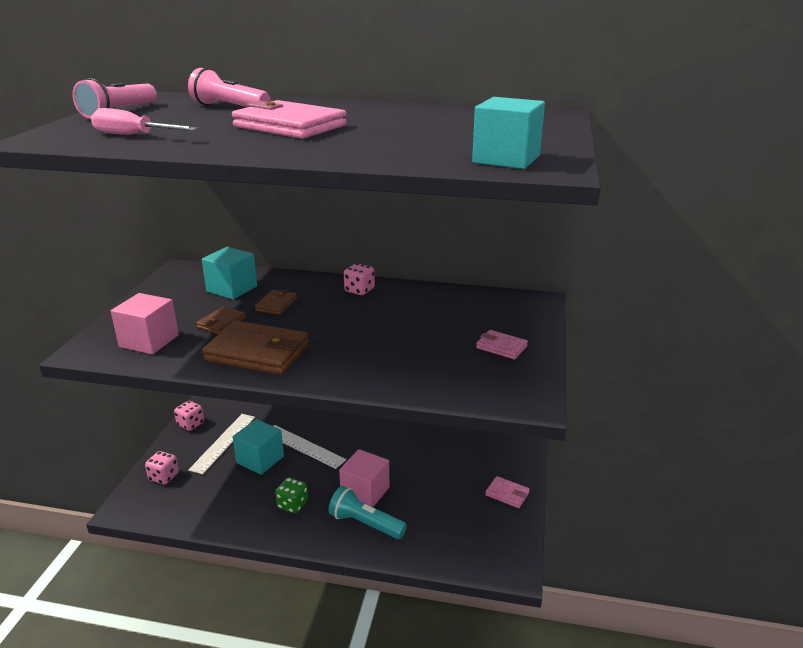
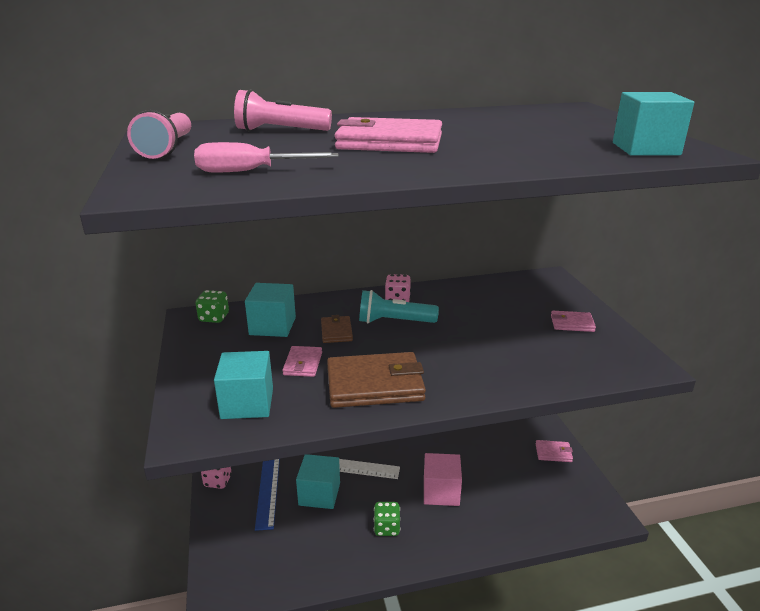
camera: 25 degrees left, 0 degrees up
pink cube [111,293,179,354] -> turquoise cube [214,351,273,419]
pink dice [145,451,179,485] -> none
white ruler [188,414,255,474] -> blue ruler [255,459,280,531]
brown wallet [196,306,246,334] -> pink wallet [283,346,322,377]
turquoise flashlight [328,486,407,539] -> turquoise flashlight moved to [359,290,439,323]
none -> green dice [195,290,229,323]

